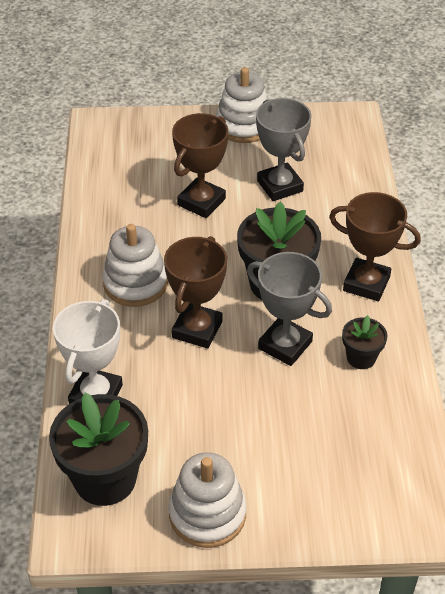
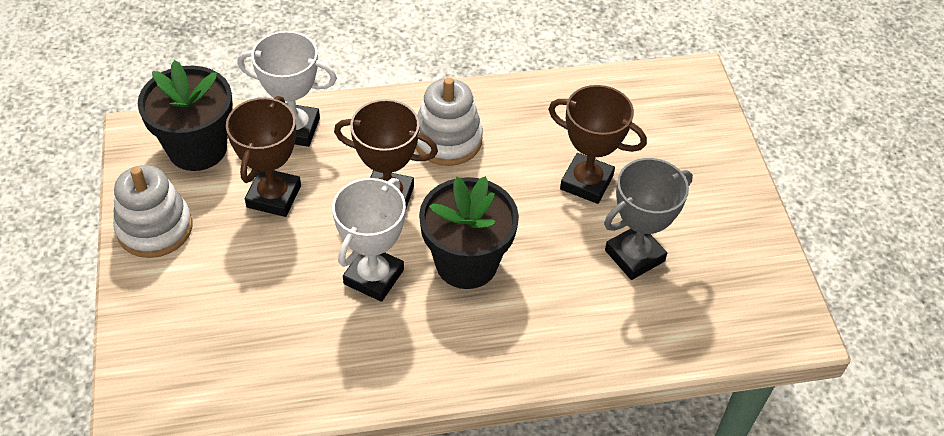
camera: 80 degrees right, 5 degrees up
white stacking toy [216,67,267,143] -> none
grey trophy [247,252,332,366] -> white trophy [332,178,406,302]
brown trophy [329,192,421,302] -> brown trophy moved to [226,96,301,217]
black flower pot [342,315,387,369] -> none

